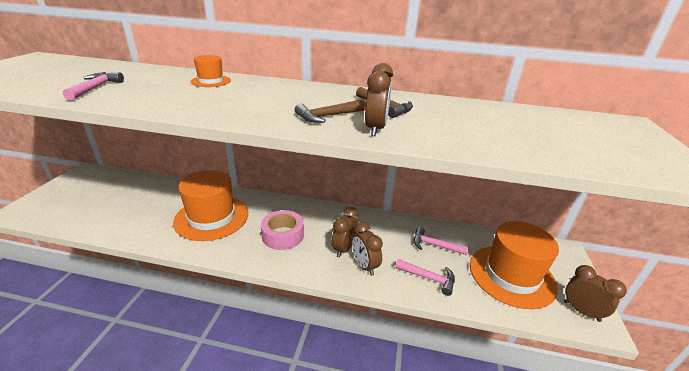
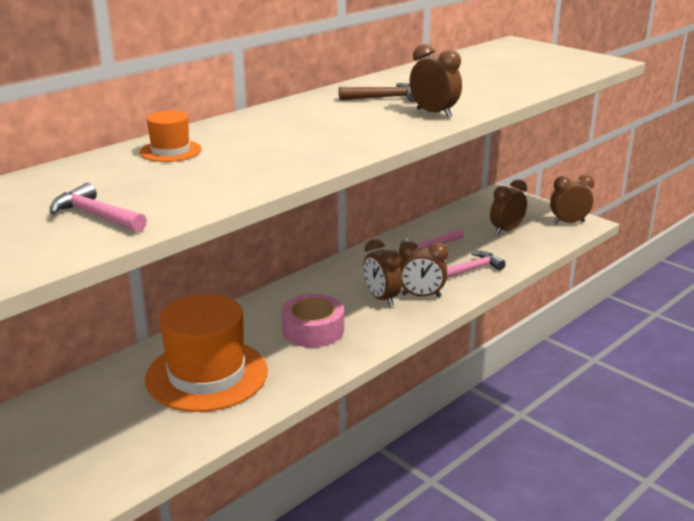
camera: 55 degrees left, 5 degrees down
brown hammer [295,99,366,123] -> none
orange hat [470,221,559,309] -> brown clock [490,179,527,235]

